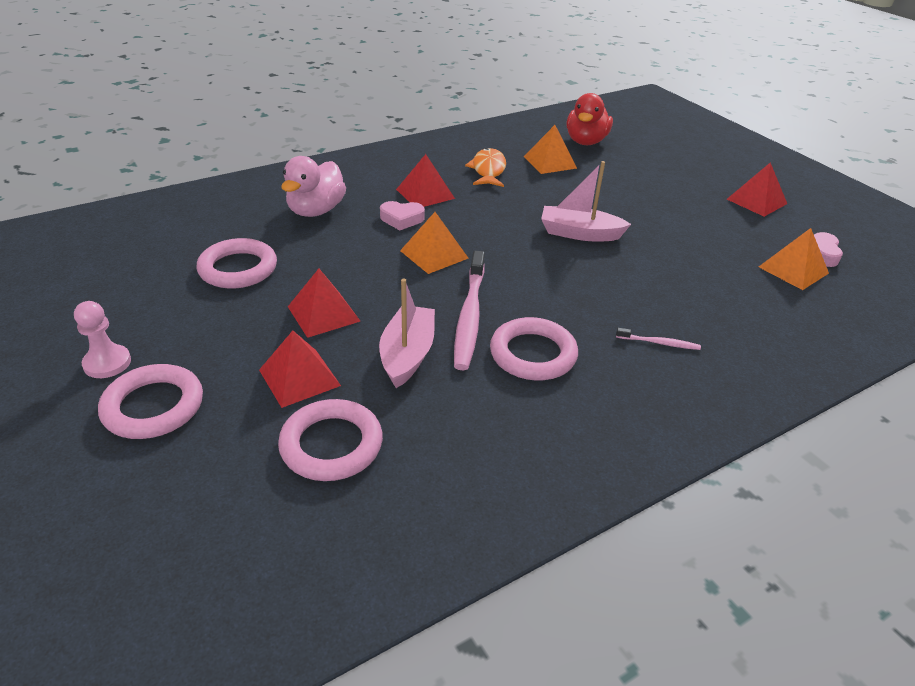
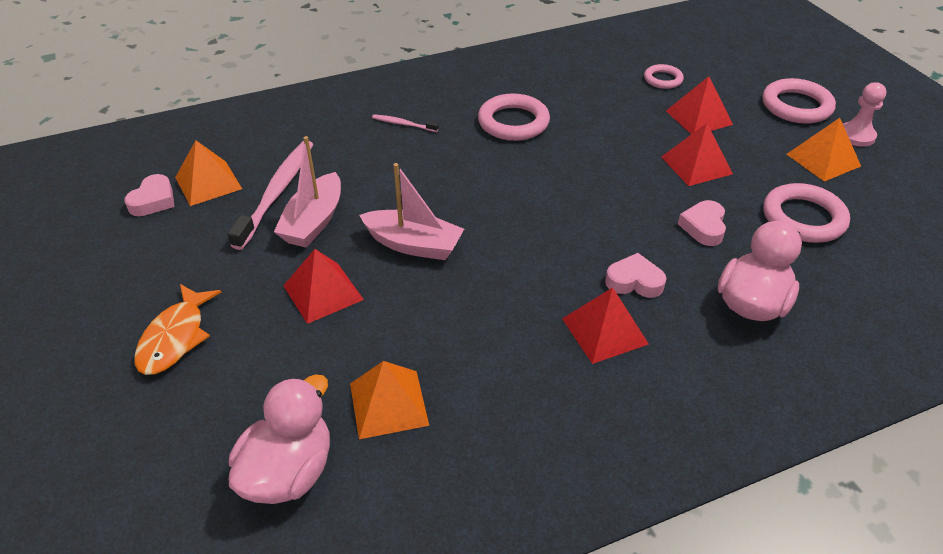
camera: 170 degrees left, 5 degrees up
pink ring [278,399,383,481] -> pink ring [644,64,684,89], size x0.58
pink boat [379,279,435,388] -> pink boat moved to [274,136,341,248]
orange pyramid [400,212,469,274] -> orange pyramid moved to [787,118,861,181]
pink toothbrush [454,251,485,370] -> pink toothbrush moved to [228,141,313,250]
orange fish [465,148,506,187] -> orange fish moved to [135,284,221,375]
red duck [567,93,613,145] -> pink duck [229,374,330,504]
red pyramid [727,163,787,217] -> red pyramid moved to [283,249,364,324]
none -> pink heart [678,200,726,246]

